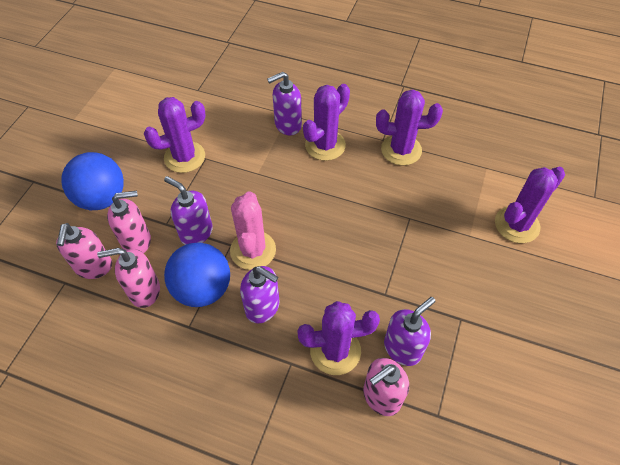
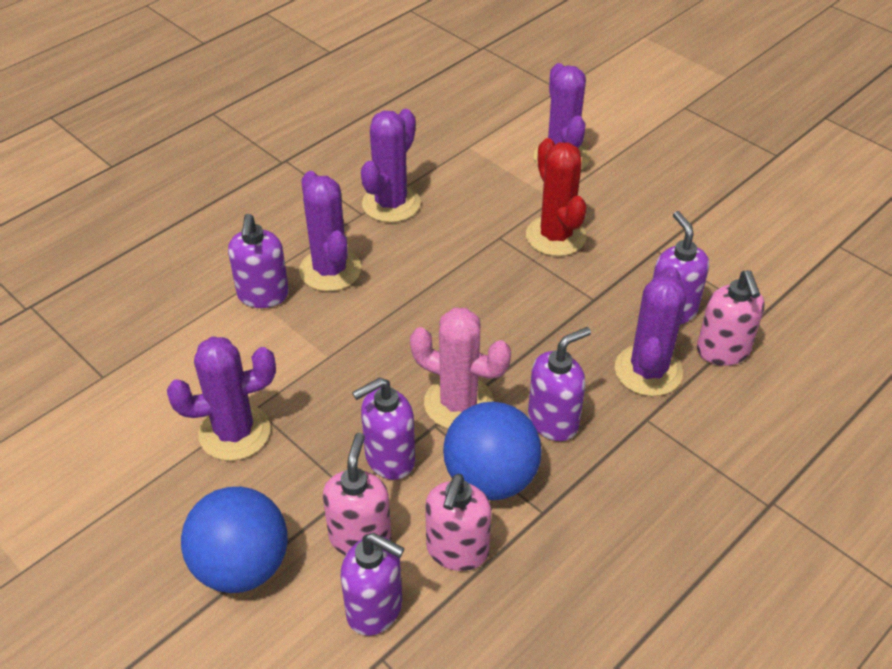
camera: 65 degrees left, 10 degrees down
pink soap dispenser [56,223,112,279] -> purple soap dispenser [341,533,405,636]
purple cactus [144,97,206,173] -> purple cactus turned 75 degrees clockwise [167,337,276,461]
none -> red cactus [526,138,587,256]

